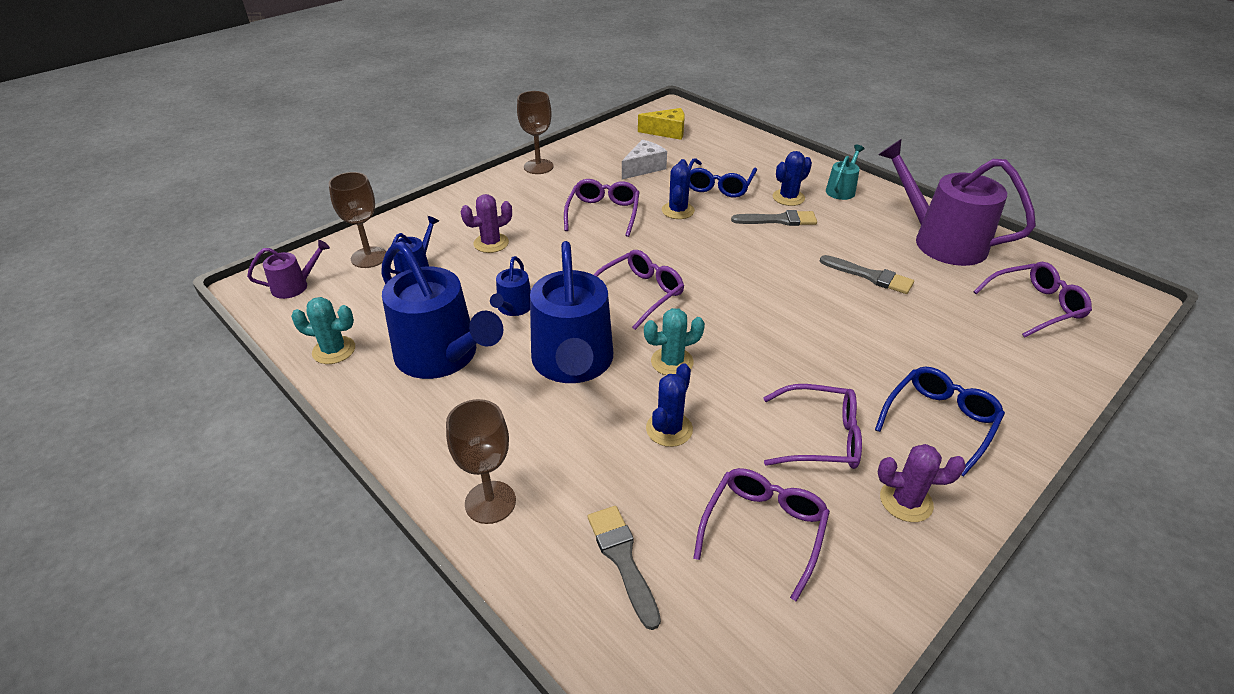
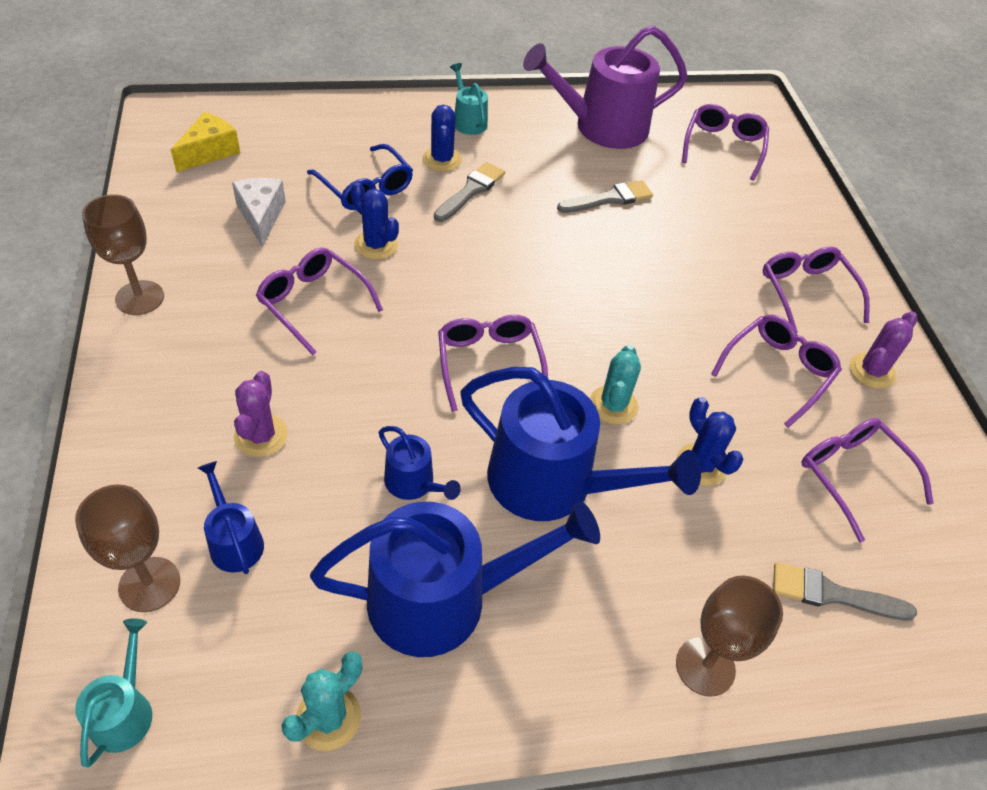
camera: 60 degrees left, 10 degrees up
purple watering can [247,240,330,299] -> turquoise watering can [75,619,152,768]
blue glasses [875,367,1005,477] -> purple glasses [763,247,870,333]

